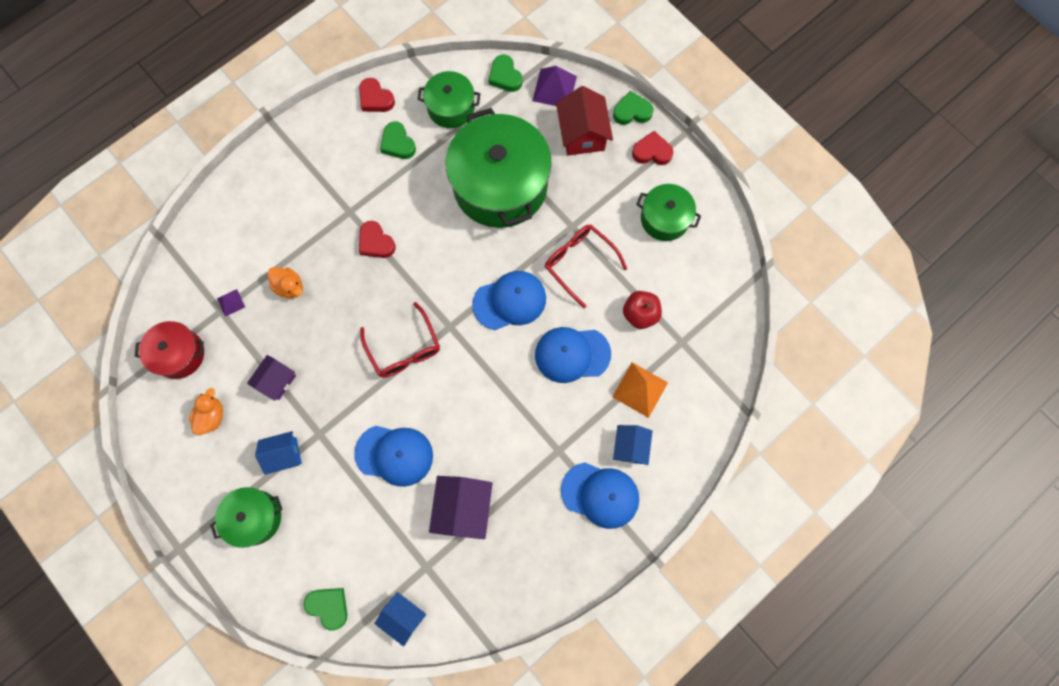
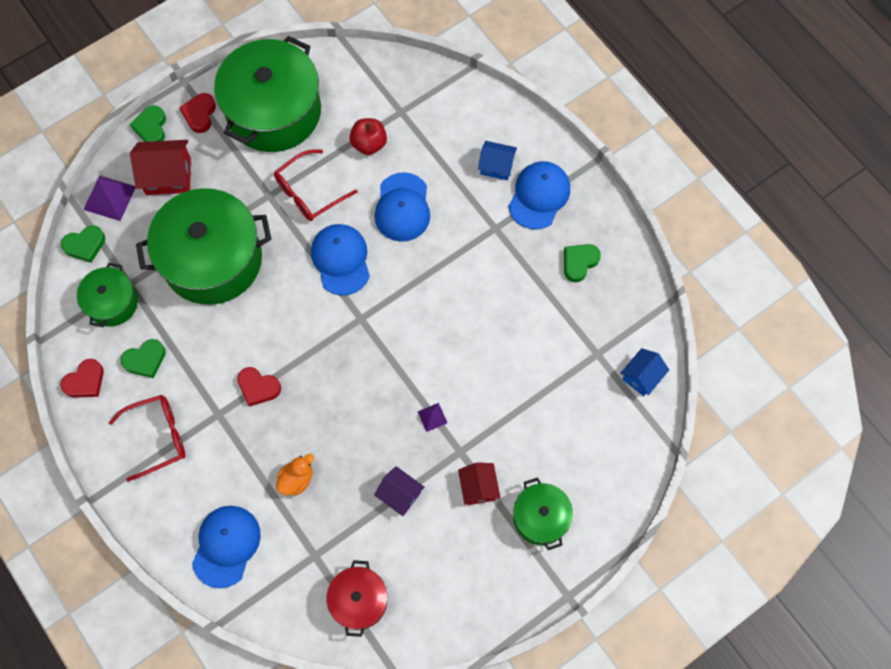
camera: 85 degrees left, 5 degrees down
orange duck [189,388,223,435] -> none
purple pyramid [217,289,245,317] -> purple pyramid moved to [418,403,447,432]
blue house [255,431,302,475] -> red house [458,462,501,505]
green heart [304,588,347,631] -> green heart moved to [564,244,601,282]
blue cap [354,426,433,487] -> blue cap moved to [192,506,261,588]
red heart [359,221,396,258] -> red heart turned 60 degrees clockwise [237,367,281,407]
red glasses [360,302,440,378] -> red glasses moved to [109,395,185,482]
purple house [429,476,493,539] -> none
orange pyramid [612,362,668,418] -> none
green pot [636,184,701,241] -> green pot [214,36,321,152], size x1.95

